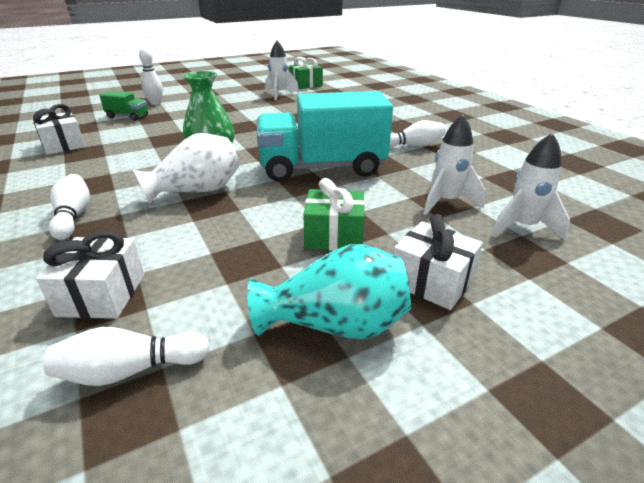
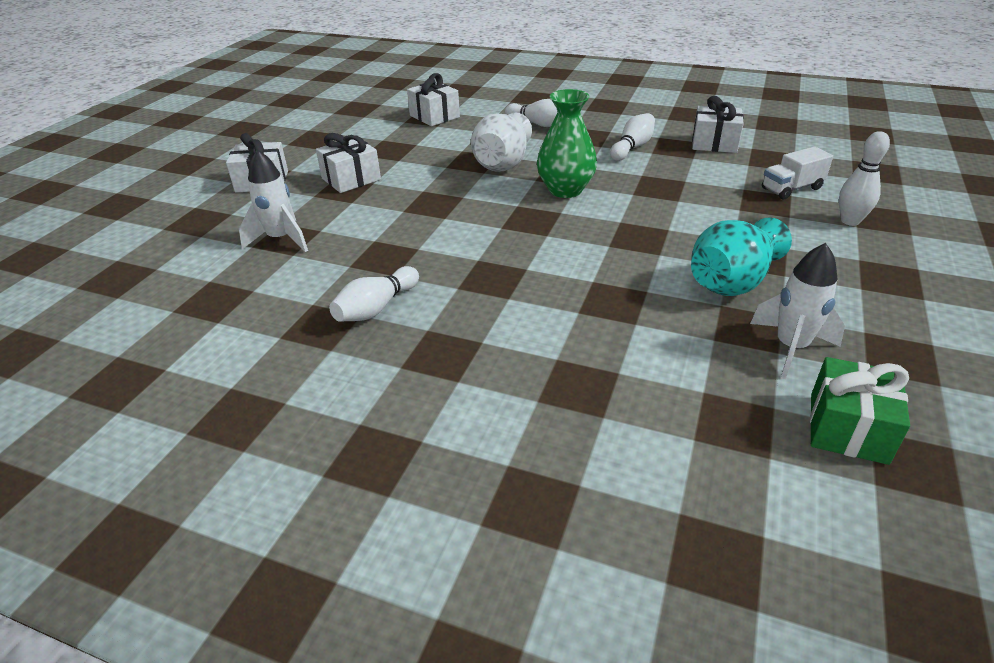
camera: 140 degrees right, 5 degrees up
white bowling pin [44,327,210,386] -> white bowling pin moved to [610,113,655,161]
green truck [99,91,148,121] -> white truck [762,147,833,199]
turquoise vase [247,244,411,339] -> turquoise vase moved to [691,217,792,296]
turquoise truck [257,91,393,182] -> none
green gift [303,178,365,251] -> white gift [316,133,381,193]
white rocket [491,133,570,241] -> none

